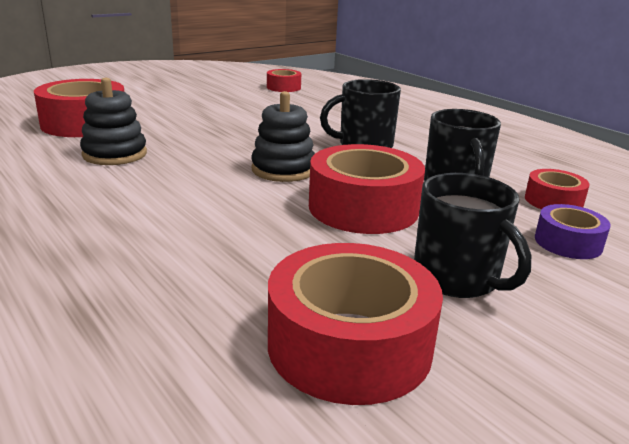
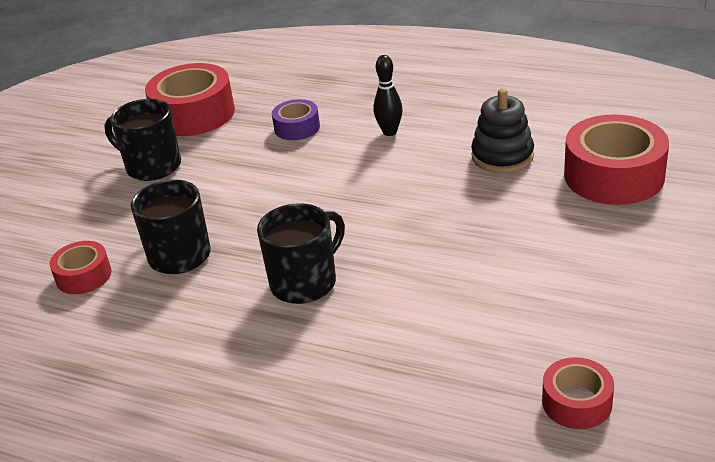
camera: 155 degrees right, 10 degrees up
black stacking toy [251,91,315,182] -> none
red tape [309,144,425,234] -> none
purple tape [535,204,611,259] -> purple tape moved to [272,99,320,140]
none -> black bowling pin [374,55,403,136]

